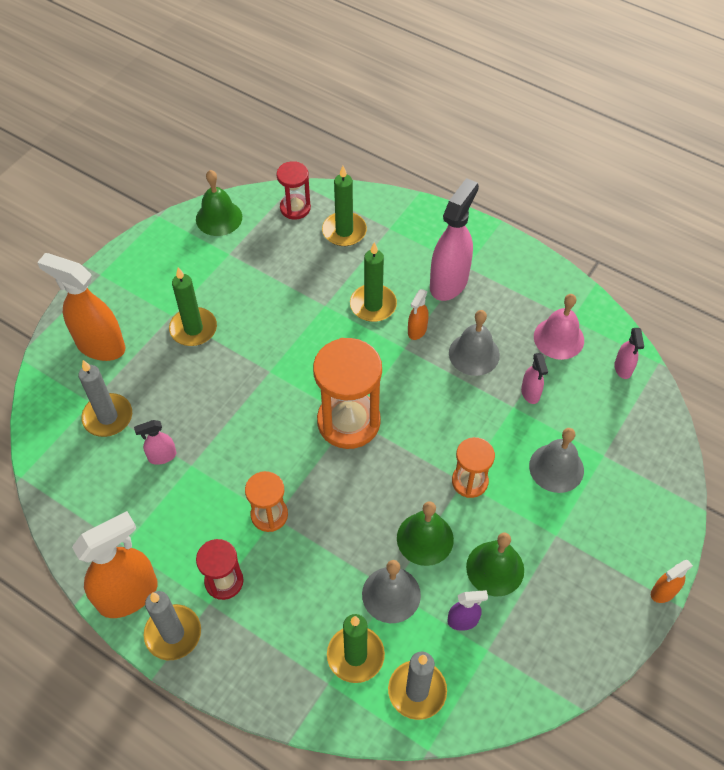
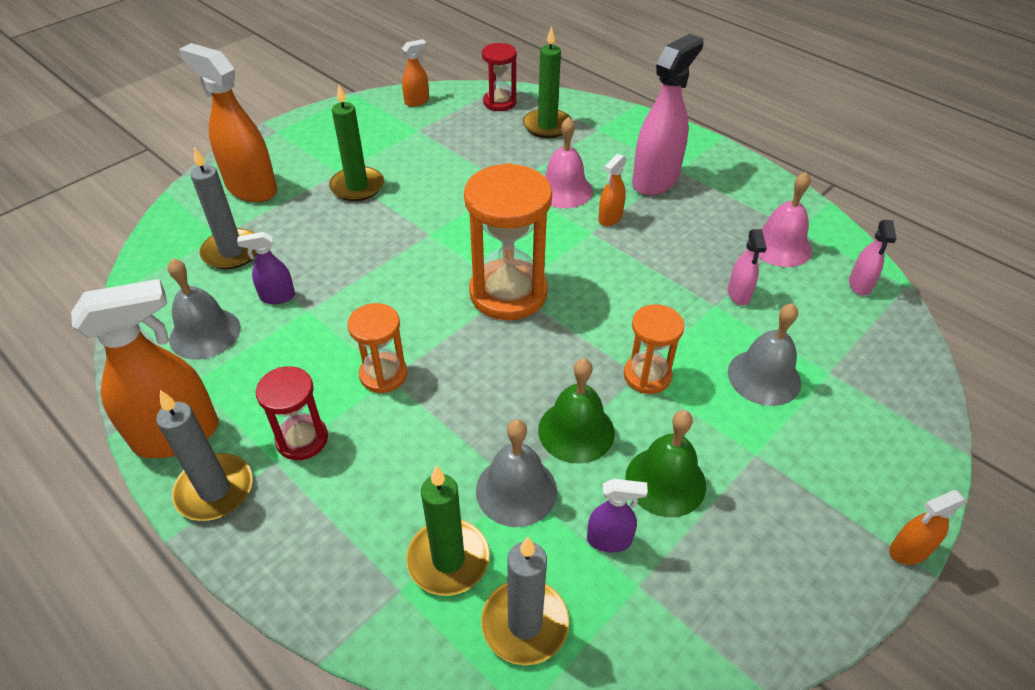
camera: 10 degrees right, 10 degrees down
pink spray bottle [134,420,176,465] -> purple spray bottle [237,232,295,304]
green bell [196,170,242,236] -> orange spray bottle [402,39,429,107]
green candle [350,242,397,322] -> pink bell [545,117,593,208]
grey bell [449,310,500,376] -> grey bell moved to [168,258,241,360]

